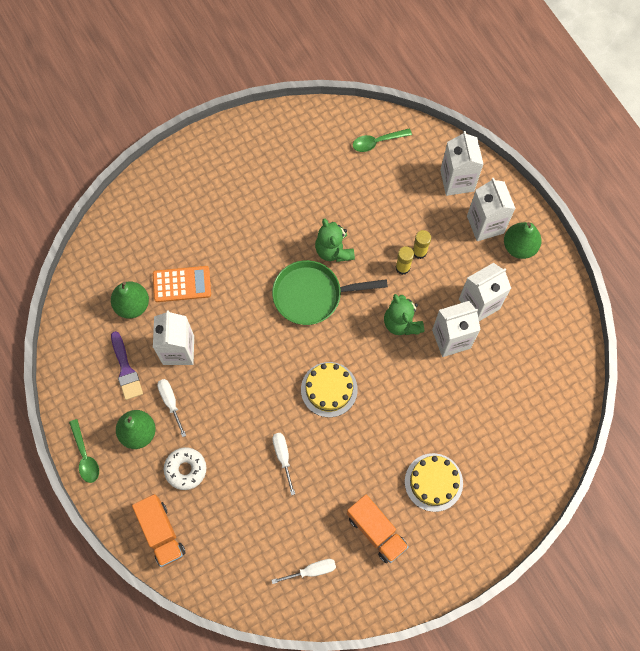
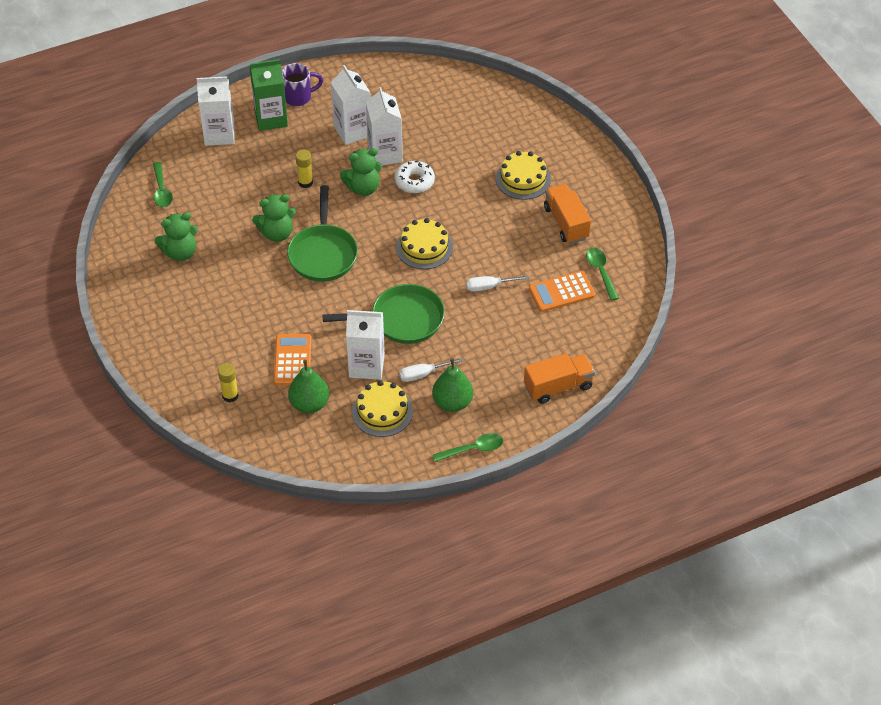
camera: 85 degrees left, 20 degrees down
purple brush [111,331,143,400] -> yellow cake [352,380,413,437]
white donut [164,447,206,490] -> white donut moved to [395,161,435,193]
white screwdriver [271,559,336,584] -> green spoon [586,248,619,301]
orange truck [347,494,409,563] -> orange truck turned 75 degrees counterclockwise [544,184,591,244]
yellow glue stick [413,230,431,259] -> yellow glue stick moved to [218,363,239,402]
white carton [467,178,516,241] -> green carton [250,59,288,131]
green pear [504,222,542,259] -> purple mug [282,63,323,106]
none -> green teddy bear [155,212,198,261]
none -> green pan [322,284,445,344]
none -> orange calculator [529,271,595,312]

